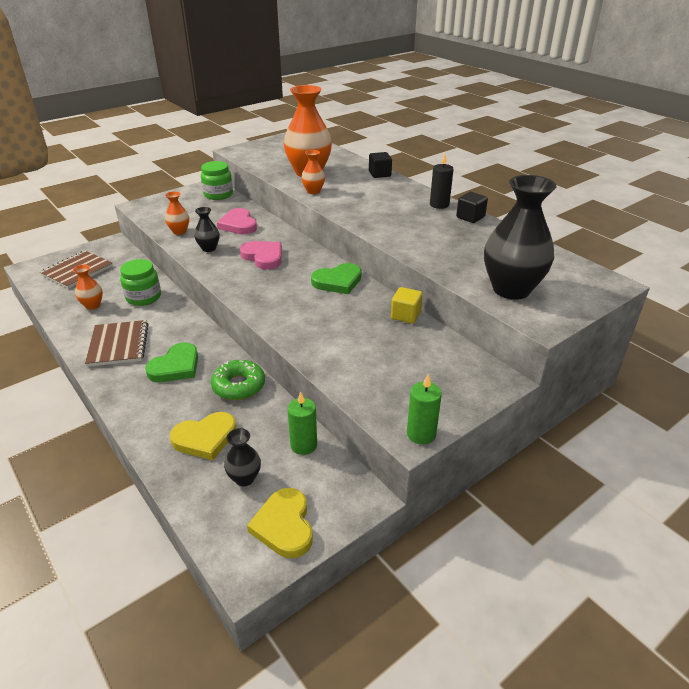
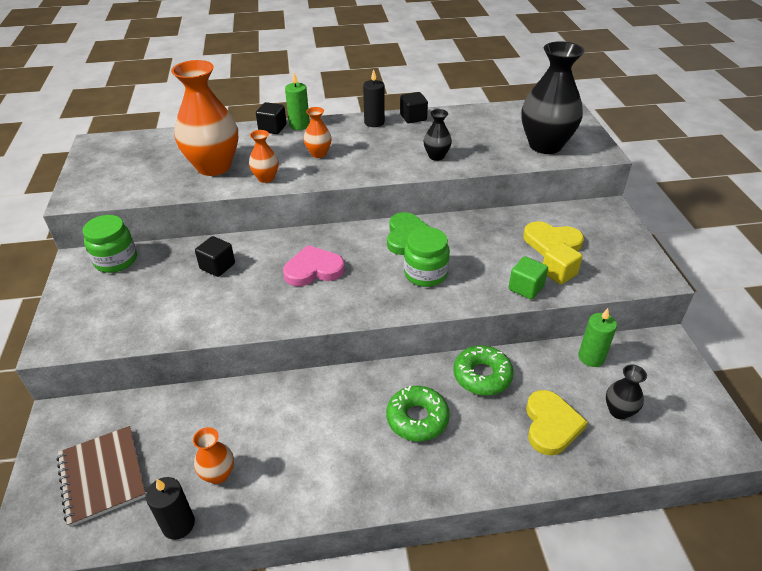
camera: 60 degrees left, 5 degrees up
brown notebook [85,320,149,367] -> none
green jar [120,259,161,306] -> green jar moved to [404,227,450,287]
green heart [145,342,198,382] -> green donut [386,386,450,441]
orange vase [165,191,189,235] -> orange vase moved to [304,107,332,158]
black vase [194,207,220,252] -> black vase moved to [423,109,452,161]
pink heart [217,208,257,234] -> black cube [195,236,235,277]
yellow heart [247,488,313,558] -> yellow heart moved to [523,221,584,256]
yellow cube [391,287,423,324] -> yellow cube moved to [543,243,583,284]
green candle [407,374,442,445] -> green candle moved to [285,73,310,130]
none -> black candle [146,477,195,540]
none -> green cube [509,256,548,300]

